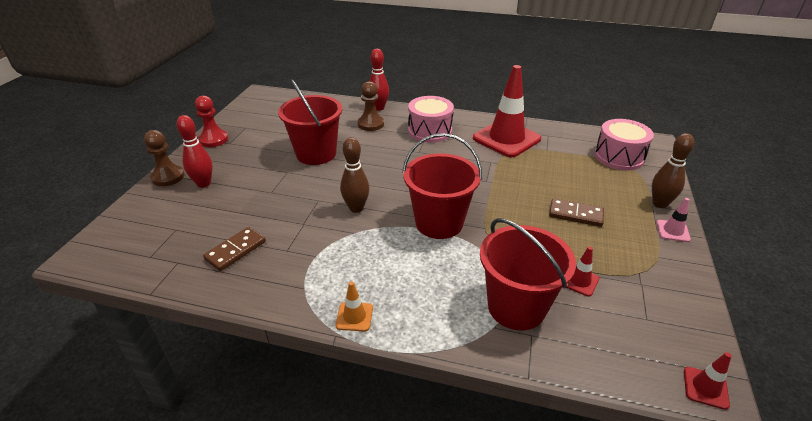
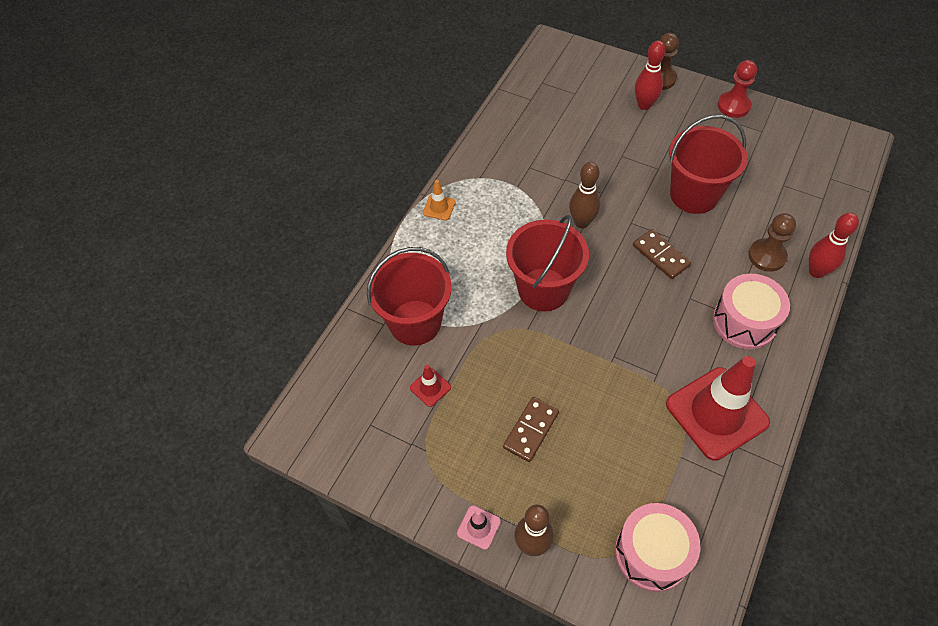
camera: 105 degrees right, 20 degrees up
brown domino [203,227,266,271] -> brown domino moved to [633,229,691,279]
red traffic cone [684,352,732,410] -> none

